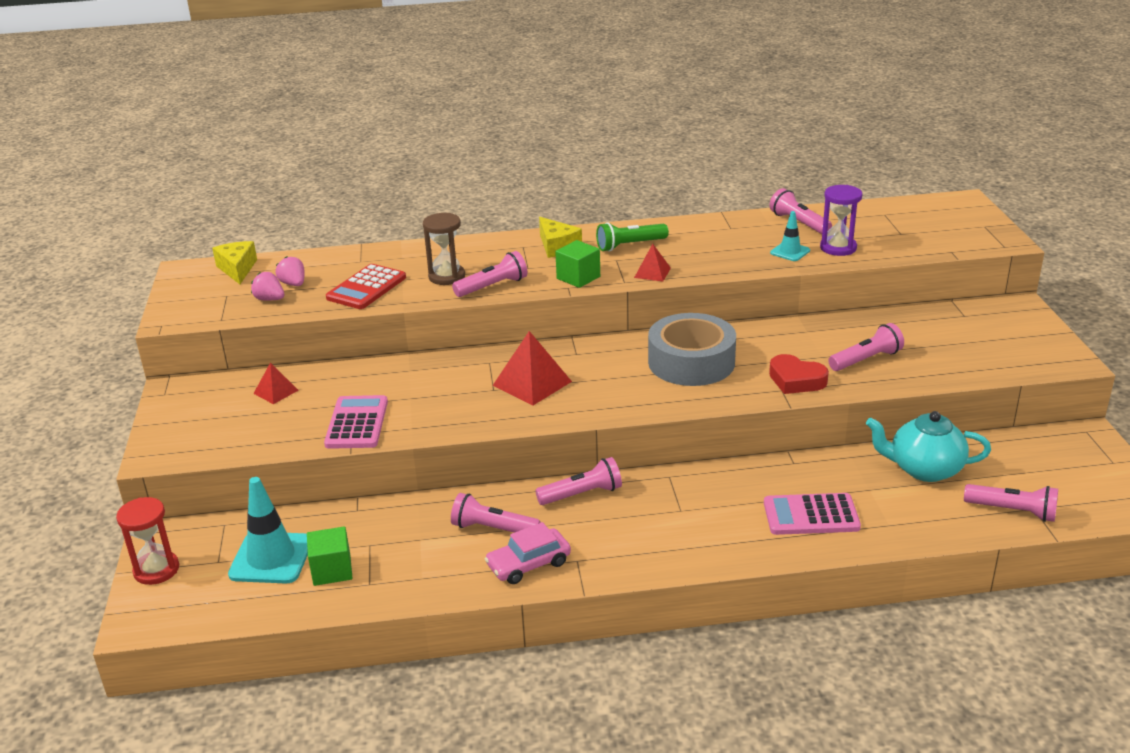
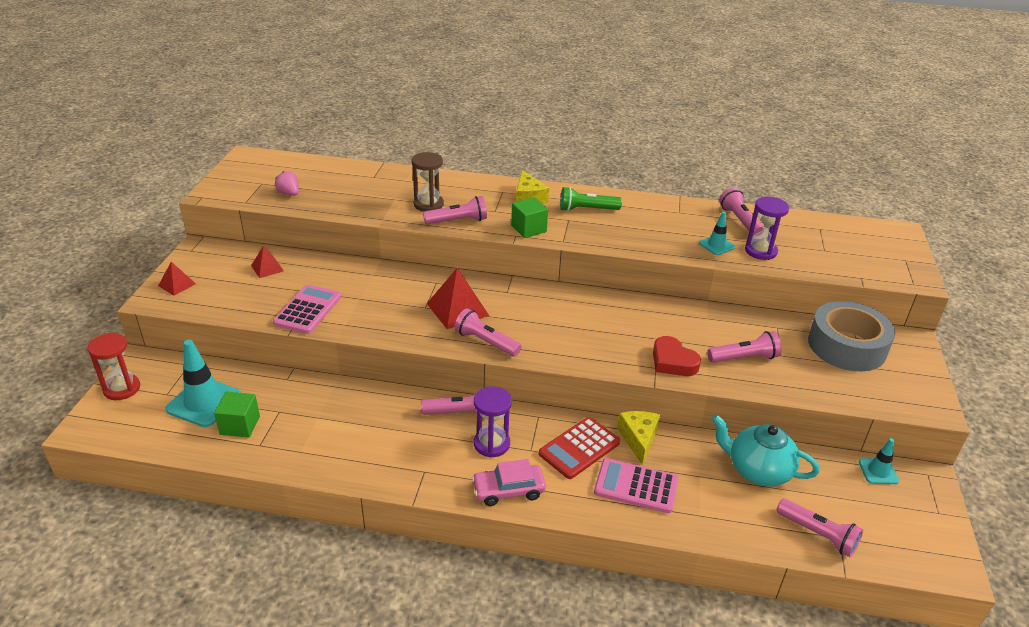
camera: 15 degrees right, 5 degrees up
yellow cheese [212,241,257,284] -> yellow cheese moved to [617,411,660,465]
pink strawberry [275,256,305,286] -> none
red calculator [326,264,406,309] -> red calculator moved to [539,417,620,479]
pink flashlight [451,493,541,533] -> pink flashlight moved to [454,308,521,357]
pink car [485,522,571,584] -> pink car moved to [472,459,546,506]
red pyramid [634,244,671,282] -> red pyramid moved to [158,262,196,296]
grey tape [648,313,736,386] -> grey tape moved to [808,301,895,372]
none -> purple hourglass [474,387,512,457]
none -> turquoise traffic cone [859,438,899,484]

